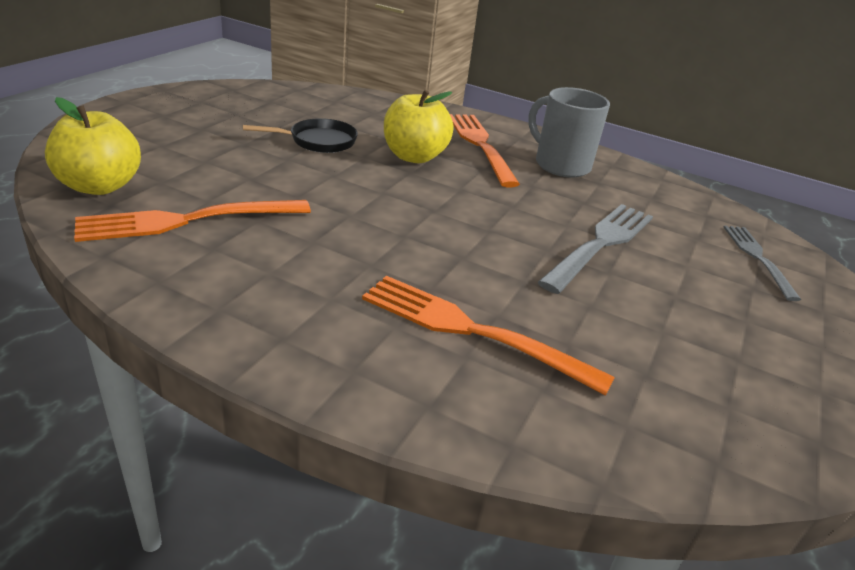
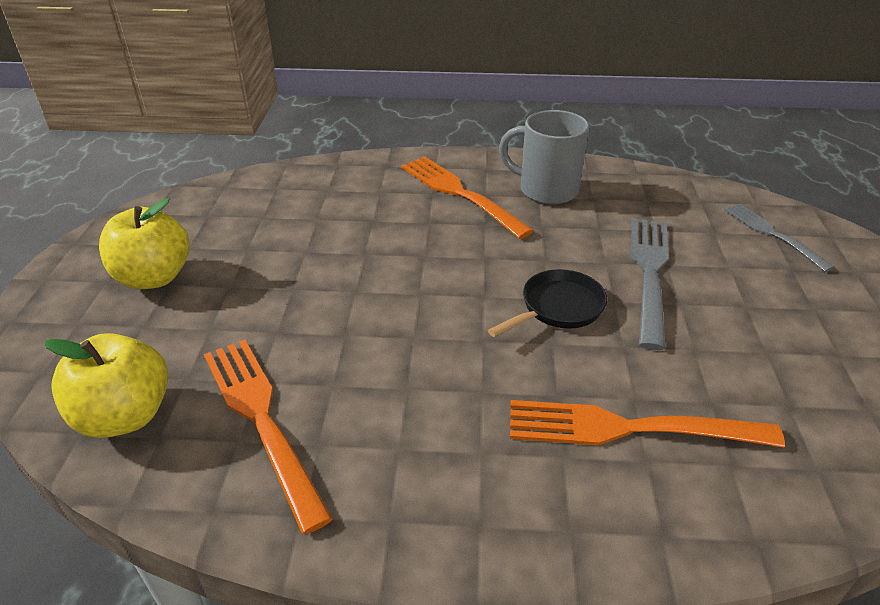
camera: 20 degrees left, 5 degrees up
orange fork [74,200,311,242] -> orange fork turned 105 degrees clockwise [204,340,333,534]
black pan [243,118,358,153] -> black pan moved to [488,269,607,337]
yellow apple [384,90,453,163] -> yellow apple moved to [99,198,190,289]

